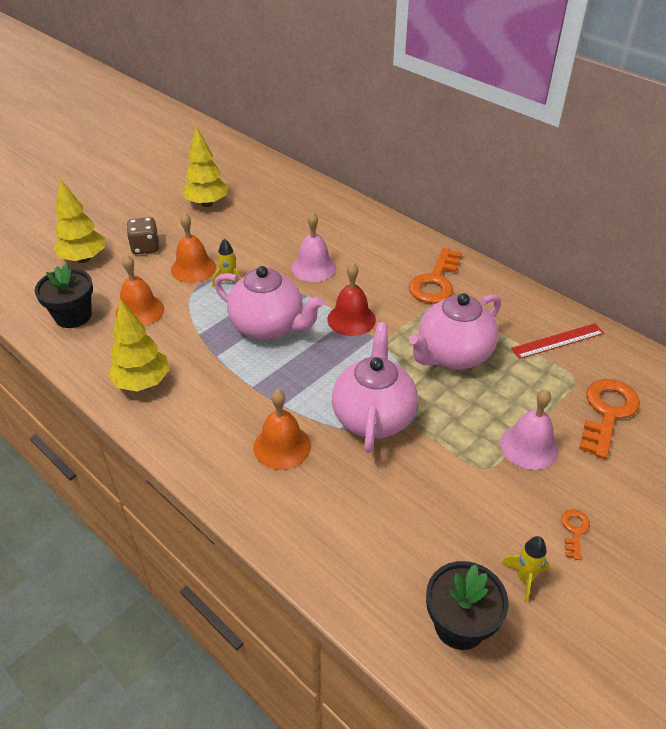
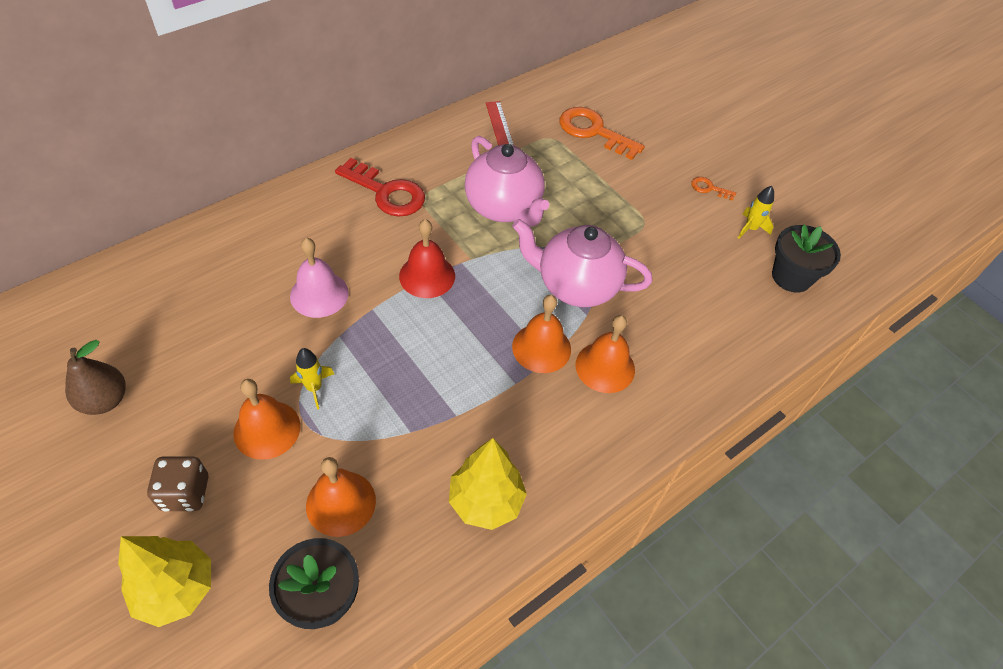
camera: 85 degrees left, 10 degrees up
yellow tree [182,126,228,207] -> brown pear [65,340,126,415]
pink teapot [214,266,324,340] -> none
orange key [409,248,462,303] -> red key [335,158,425,217]
pink bell [500,389,559,470] -> none
none -> orange bell [512,295,571,373]

